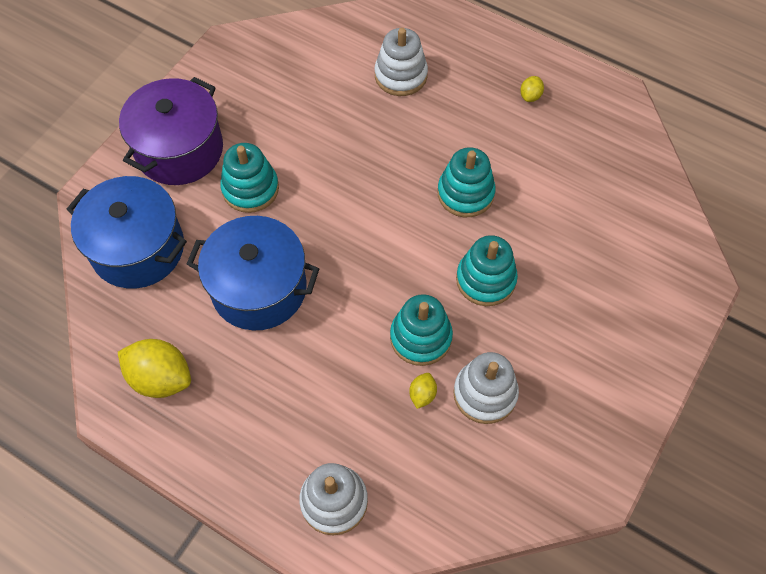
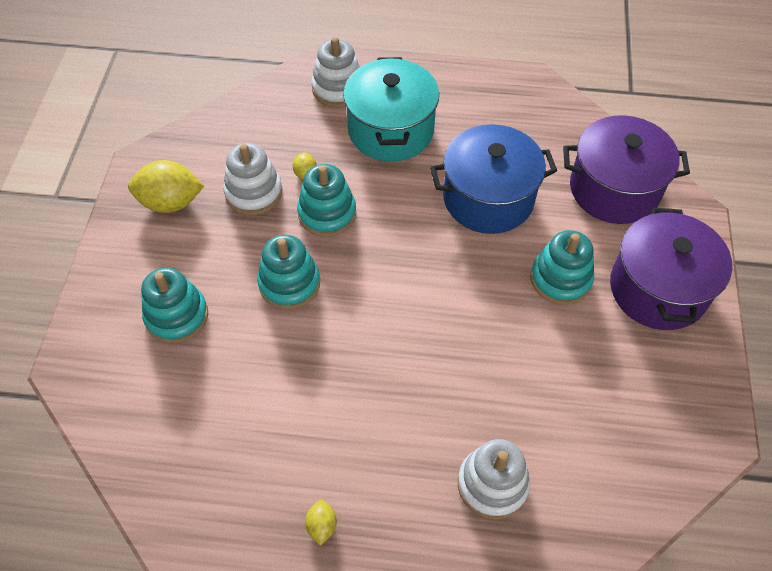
camera: 155 degrees right, 5 degrees down
blue pot [66,176,187,289] -> purple pot [563,115,690,224]
yellow lemon [118,339,191,398] -> yellow lemon moved to [128,160,204,213]
turquoise stacking toy [437,147,496,217] -> turquoise stacking toy moved to [141,268,208,344]
none -> turquoise pot [343,57,439,162]

